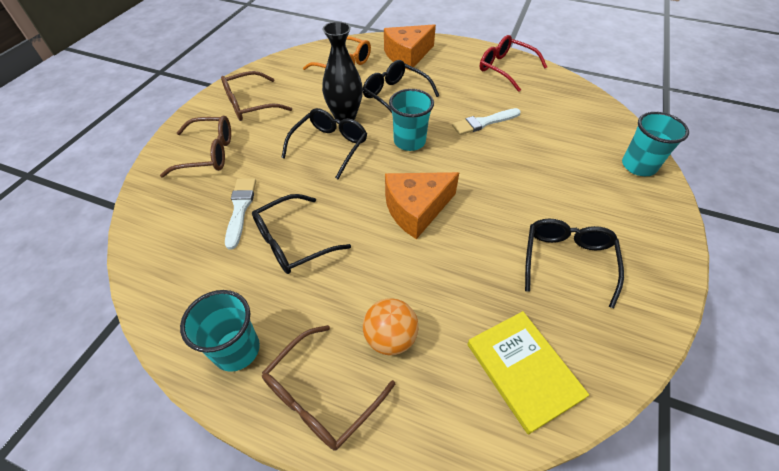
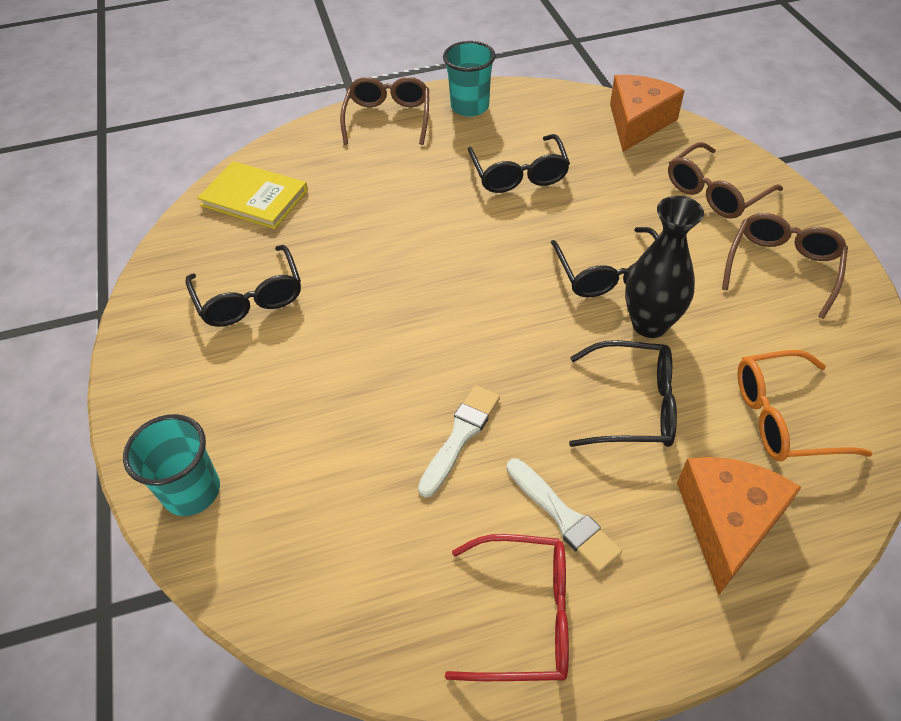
camera: 145 degrees right, 0 degrees up
white brush [225,178,256,250] -> white brush moved to [507,459,622,573]
black glasses [252,194,351,274] -> black glasses turned 150 degrees clockwise [468,134,570,193]
orange ball [363,298,419,355] -> none
orange cheese [385,172,459,239] -> orange cheese moved to [610,75,685,152]
turquoise cup [389,89,434,151] -> none

